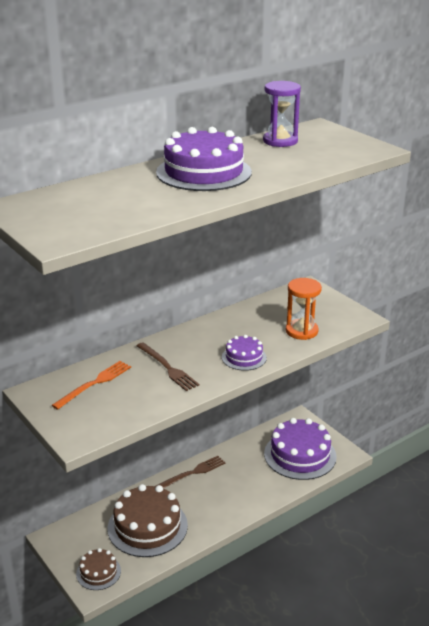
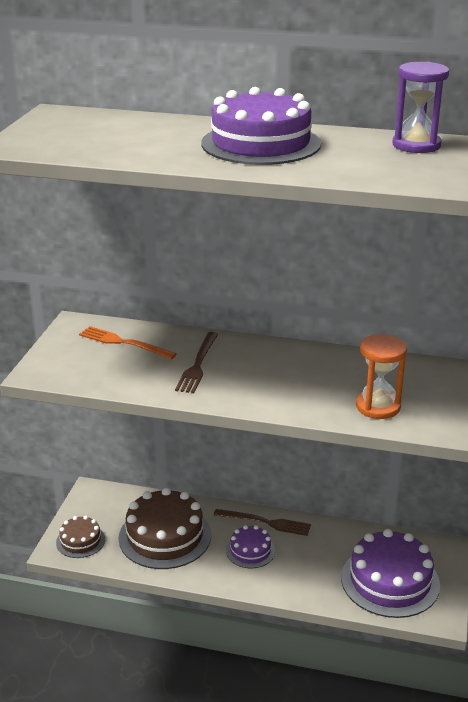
camera: 50 degrees right, 0 degrees up
orange fork [52,361,131,410] -> orange fork turned 150 degrees counterclockwise [79,326,177,359]
purple cake [222,335,267,371] -> purple cake moved to [226,525,275,568]

